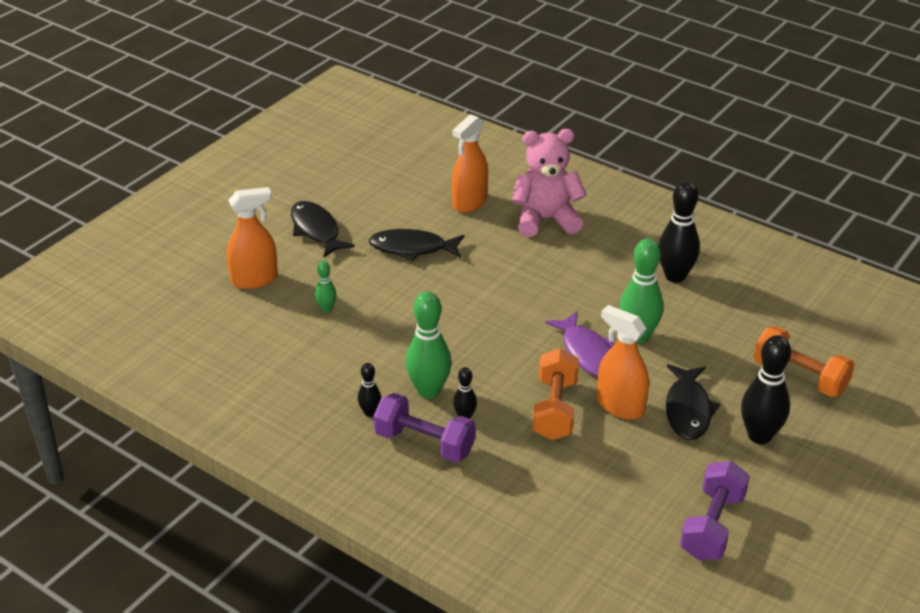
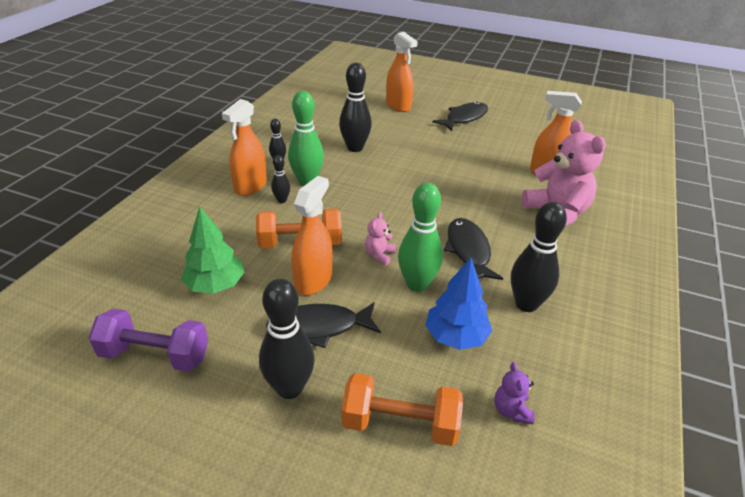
camera: 75 degrees right, 0 degrees up
green bowling pin [315,261,337,312] -> none
black fish [369,229,464,261] -> black fish moved to [443,218,503,280]
purple dumbbell [373,393,476,462] -> orange spray bottle [222,99,267,196]
purple fish [545,311,614,377] -> pink teddy bear [365,212,396,265]
orange dumbbell [754,326,855,397] -> orange dumbbell turned 75 degrees clockwise [342,373,463,446]
none -> green tree [181,207,244,294]
none -> black bowling pin [339,63,372,152]
none -> blue tree [425,258,493,350]
none -> purple teddy bear [494,362,535,424]

